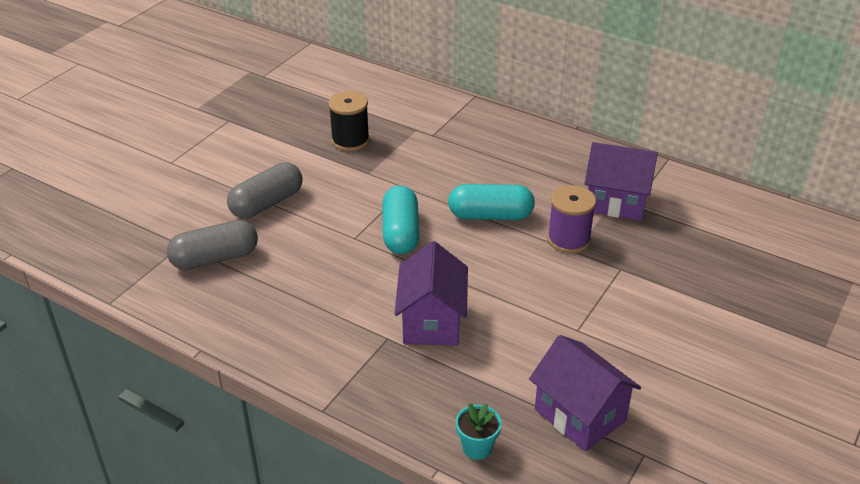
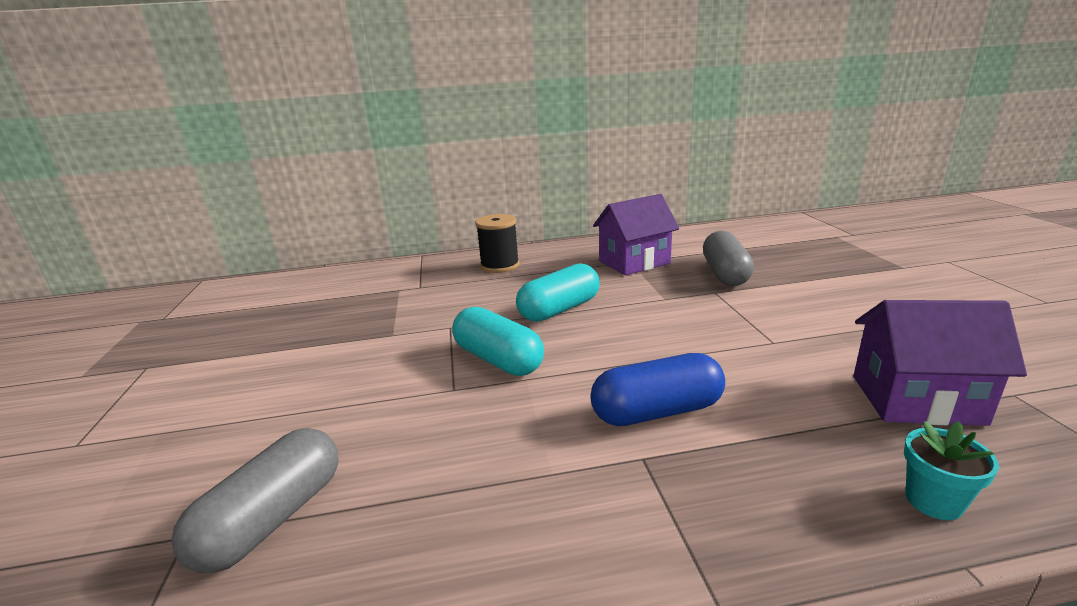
camera: 40 degrees left, 15 degrees down
grey capsule [227,162,303,218] -> grey capsule moved to [703,231,754,286]
black spool [328,91,370,151] -> black spool moved to [475,214,520,273]
purple house [395,241,468,346] -> blue capsule [590,353,725,426]
purple spool [547,185,596,253] -> none

